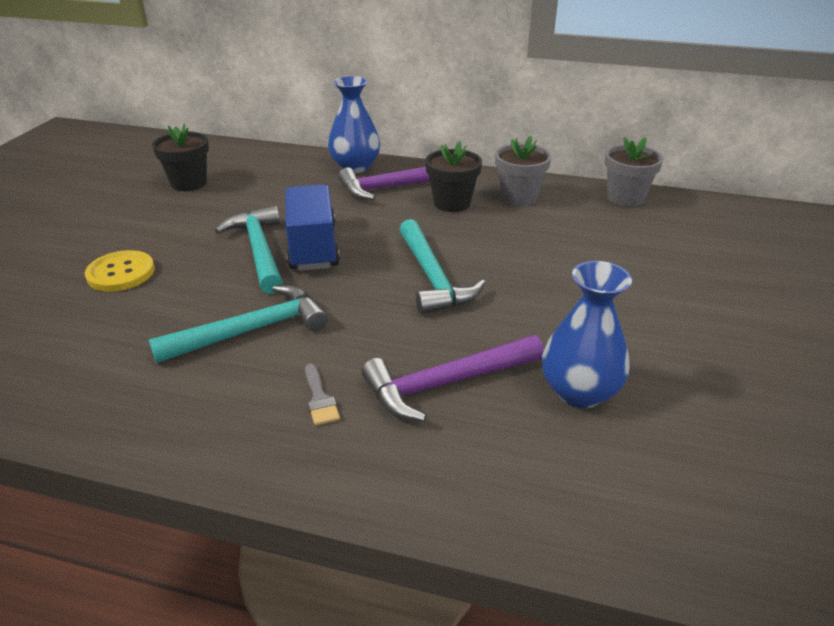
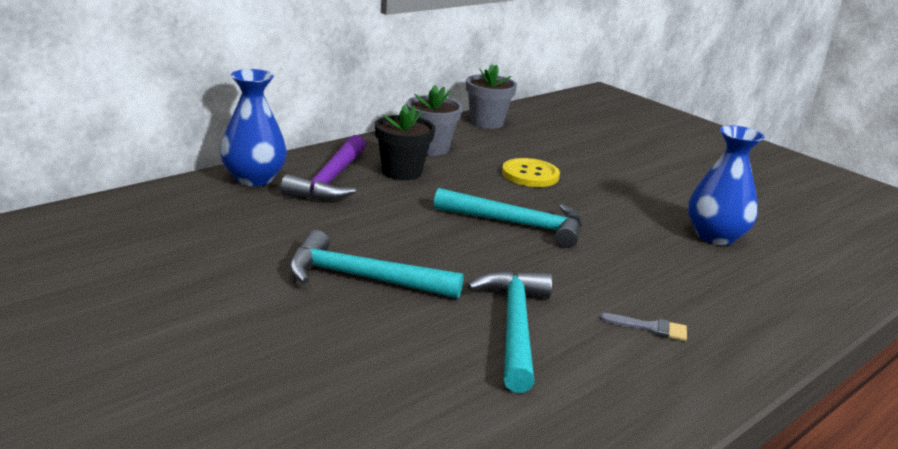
camera: 60 degrees left, 10 degrees down
yellow button [85,250,155,292] -> yellow button moved to [502,158,560,187]
black flower pot [152,123,209,191] -> none
blue truck [286,184,340,271] -> none
purple hammer [361,335,544,422] -> none

